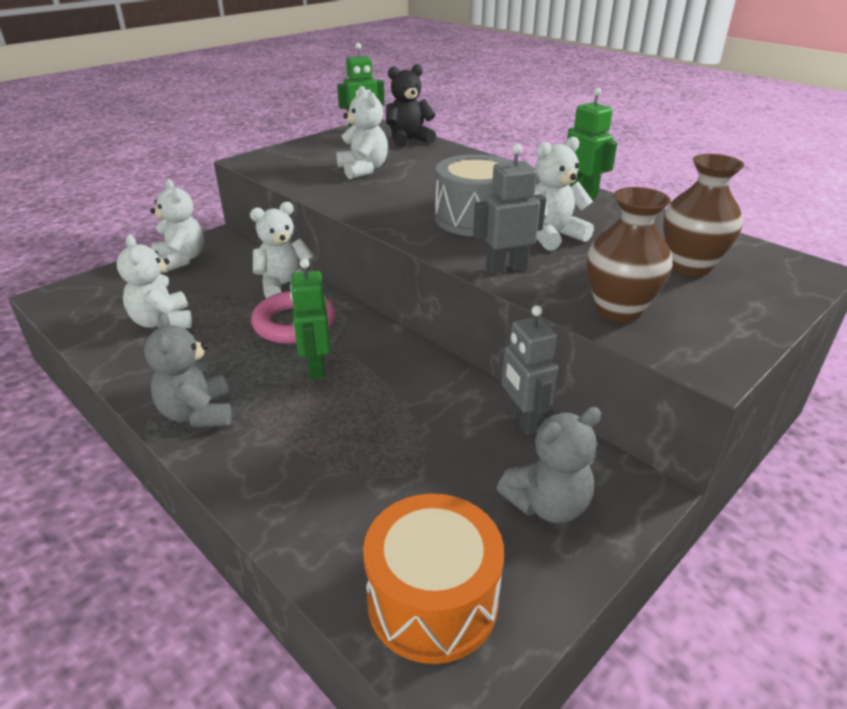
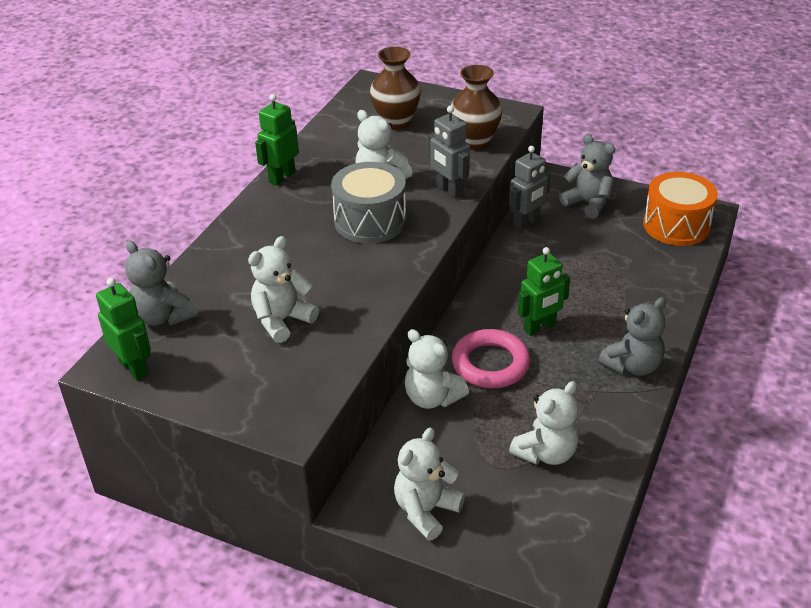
camera: 110 degrees left, 5 degrees up
black teddy bear [386,64,436,148] -> grey teddy bear [125,241,198,326]

